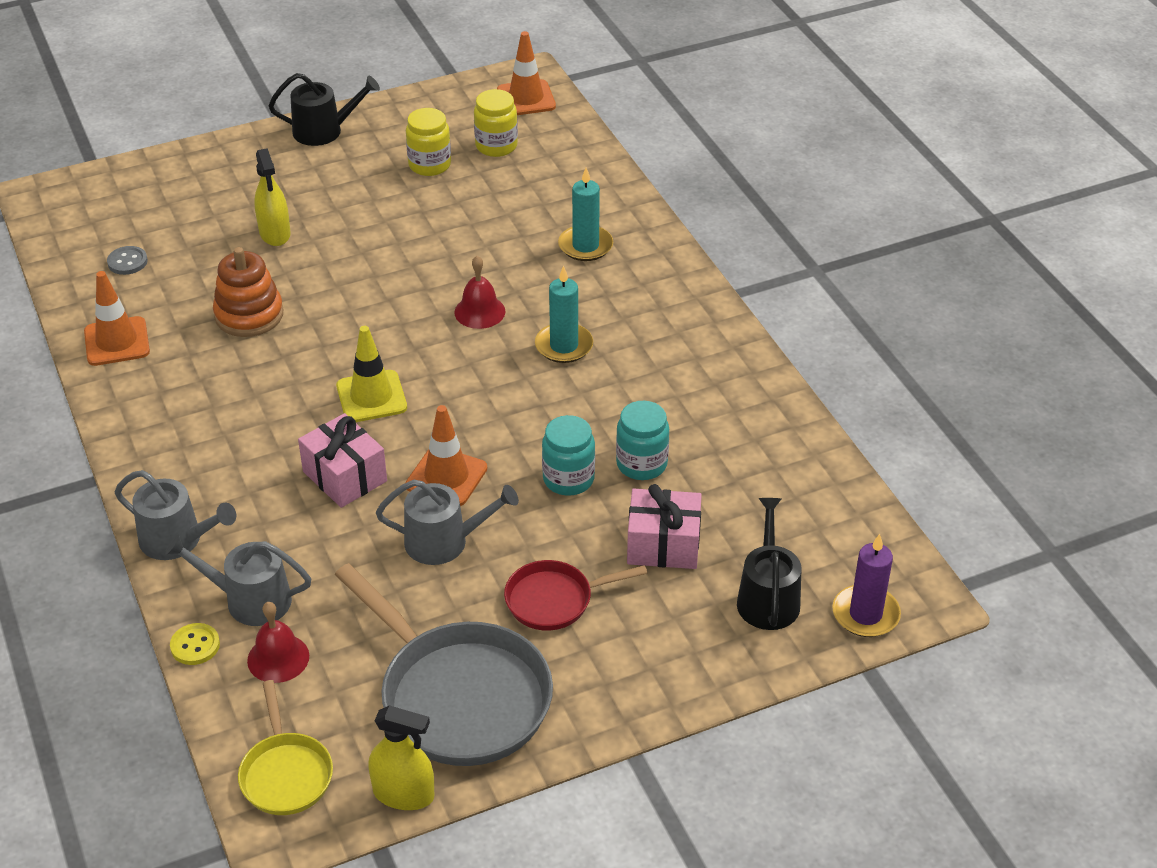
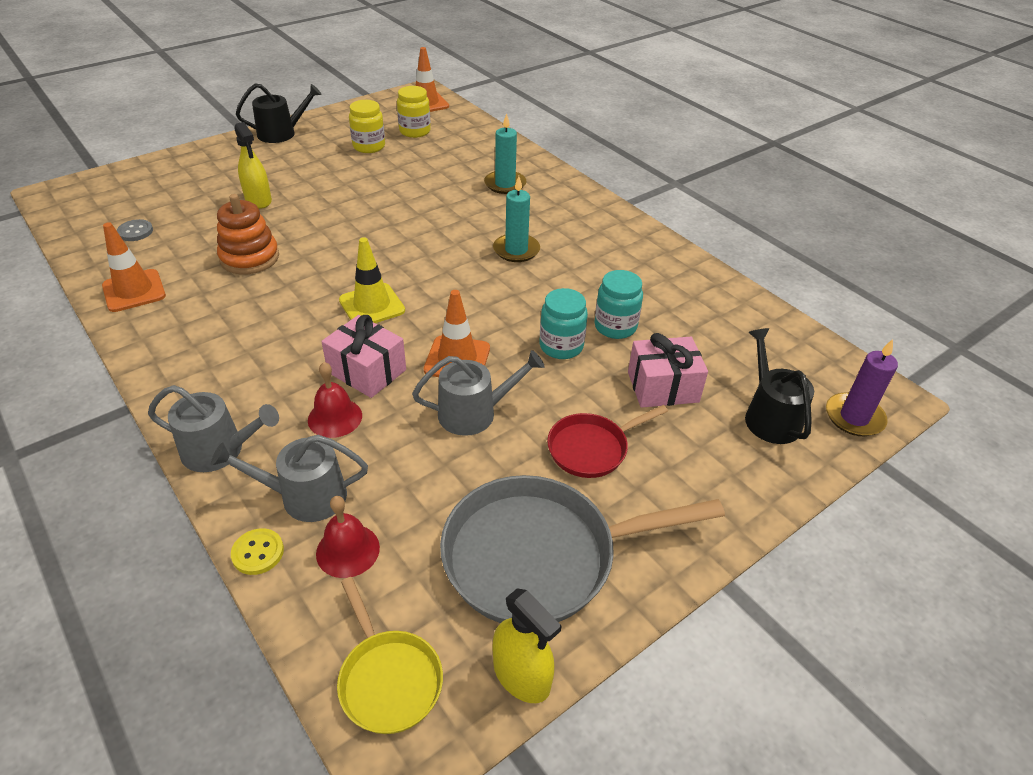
camera: 15 degrees left, 0 degrees up
grey pan [335,563,553,766] -> grey pan turned 135 degrees clockwise [440,475,725,623]
yellow spray bottle [368,705,435,810] -> yellow spray bottle turned 45 degrees clockwise [493,588,562,703]
red bell [454,256,505,329] -> red bell moved to [308,362,362,438]

